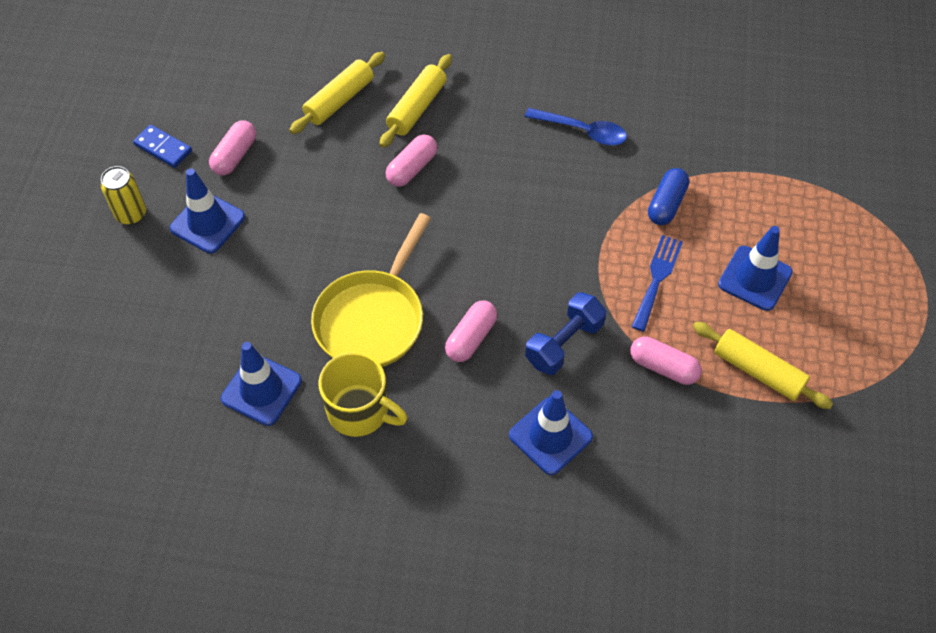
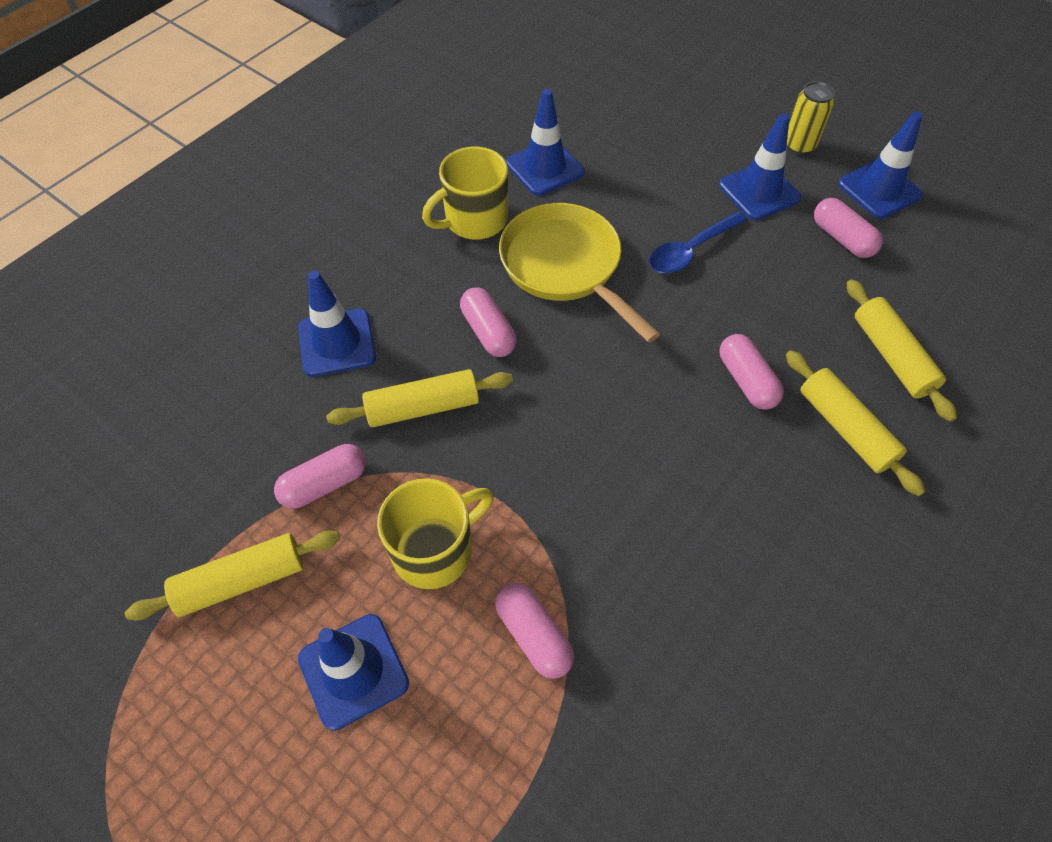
camera: 120 degrees right, 0 degrees up
blue domino [133,125,192,168] -> blue traffic cone [838,111,923,219]
blue spoon [525,108,627,146] -> blue spoon moved to [649,211,748,274]
blue dumbbell [525,292,606,375] -> yellow rolling pin [326,369,513,427]
blue fork [631,235,683,332] -> yellow mug [377,478,494,589]
blue capsule [648,168,689,225] -> pink capsule [495,583,574,679]

